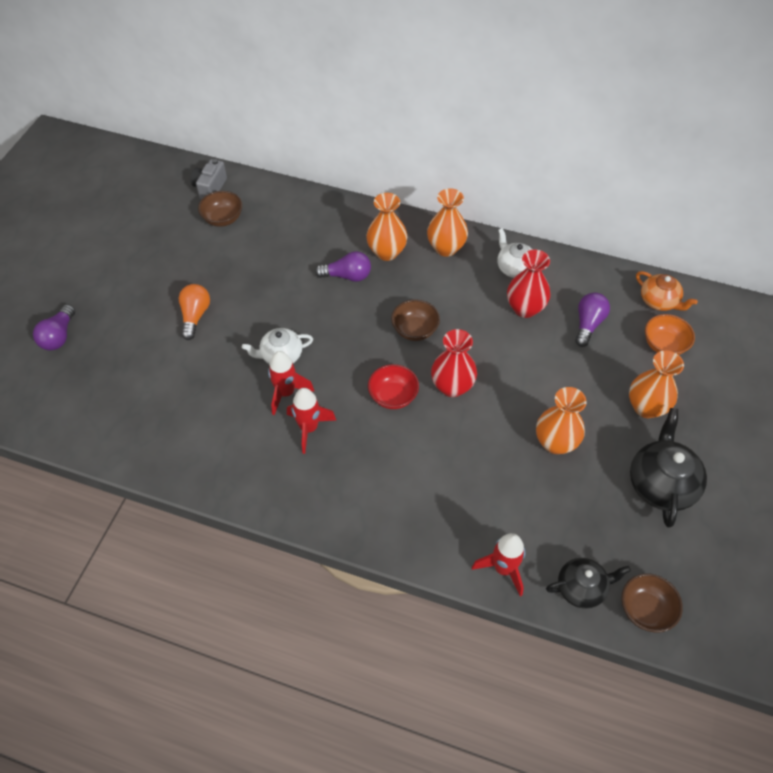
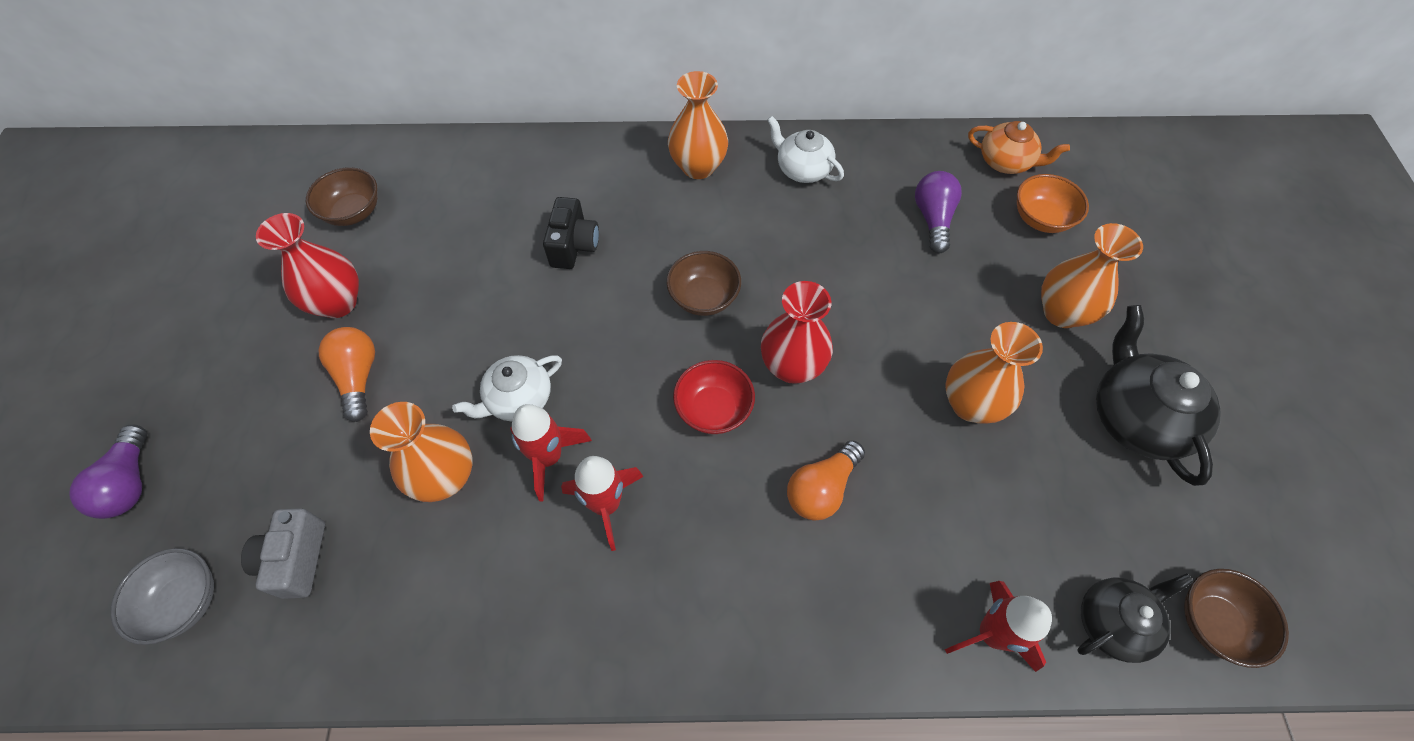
camera: 20 degrees left, 5 degrees up
grey camera [190,159,227,200] -> grey camera moved to [241,508,325,599]
purple light bulb [315,251,371,282] -> black camera [543,197,599,269]
orange vase [366,193,407,261] -> orange vase moved to [370,402,473,502]
red vase [507,249,551,318] -> red vase moved to [256,213,359,318]
none -> grey bowl [110,548,214,645]
none -> orange light bulb [787,440,865,520]

